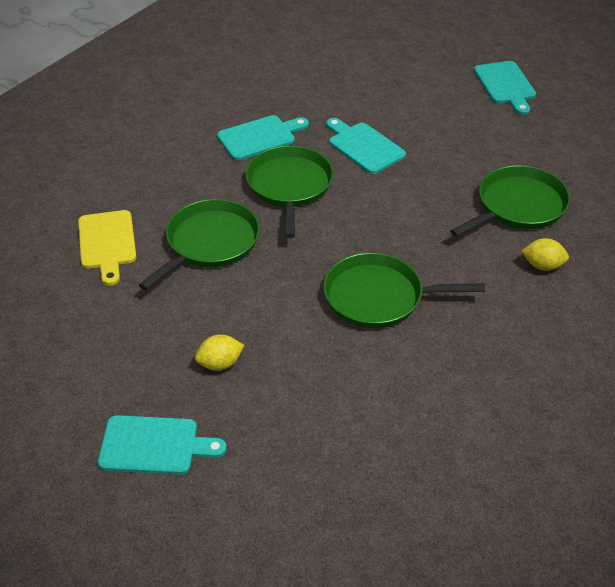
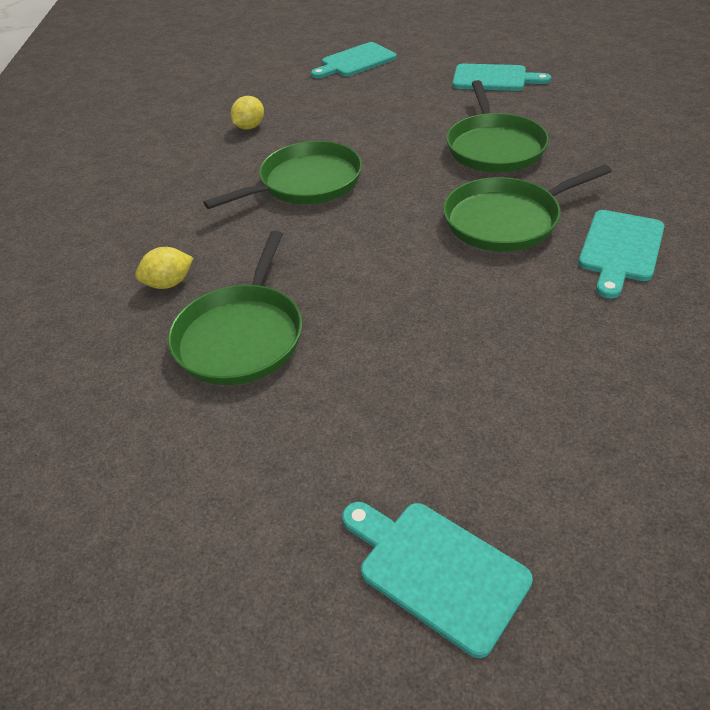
camera: 145 degrees right, 0 degrees up
yellow cutting board [78,210,136,285] -> none
yellow lemon [195,334,244,371] -> yellow lemon moved to [231,96,264,130]
green pan [245,146,334,238] -> green pan turned 105 degrees clockwise [443,165,612,252]
turquoise cutting board [326,118,406,174] -> turquoise cutting board moved to [452,64,551,91]

